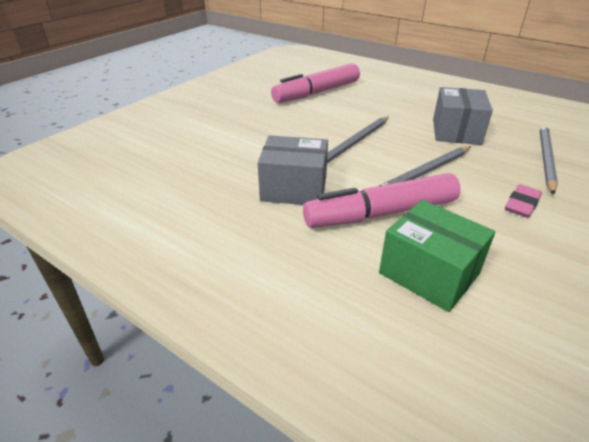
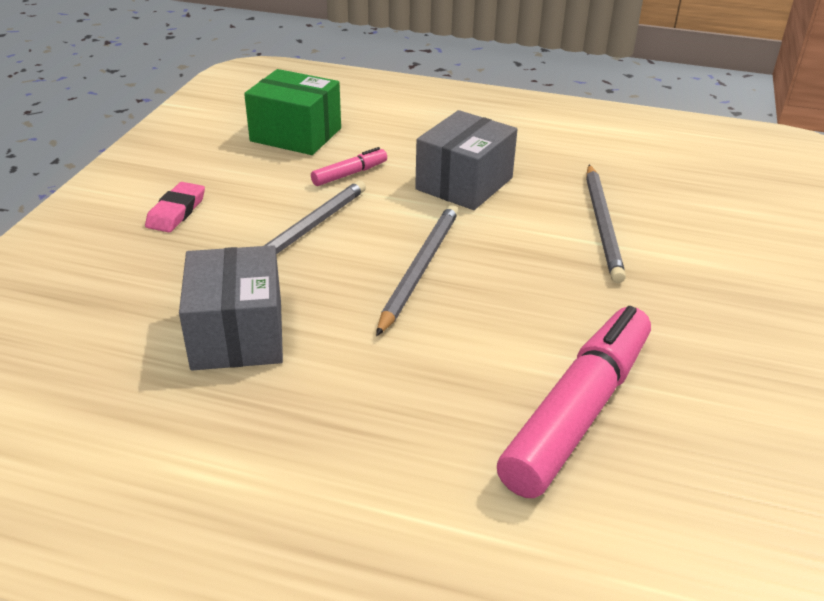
camera: 160 degrees right, 0 degrees up
grey box [257,135,328,205] -> grey box turned 45 degrees counterclockwise [415,110,518,210]
pink marker [303,173,461,228] -> pink marker [311,147,387,186], size x0.45
grey pencil [540,125,558,195] -> grey pencil moved to [586,165,626,283]

